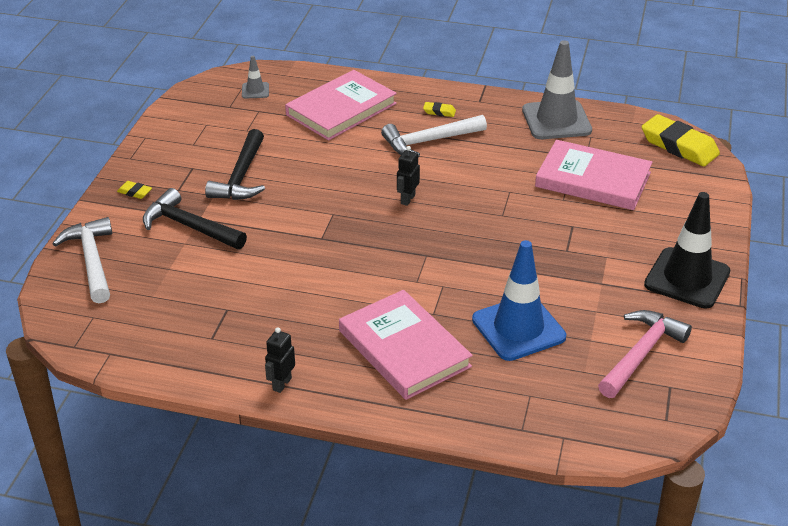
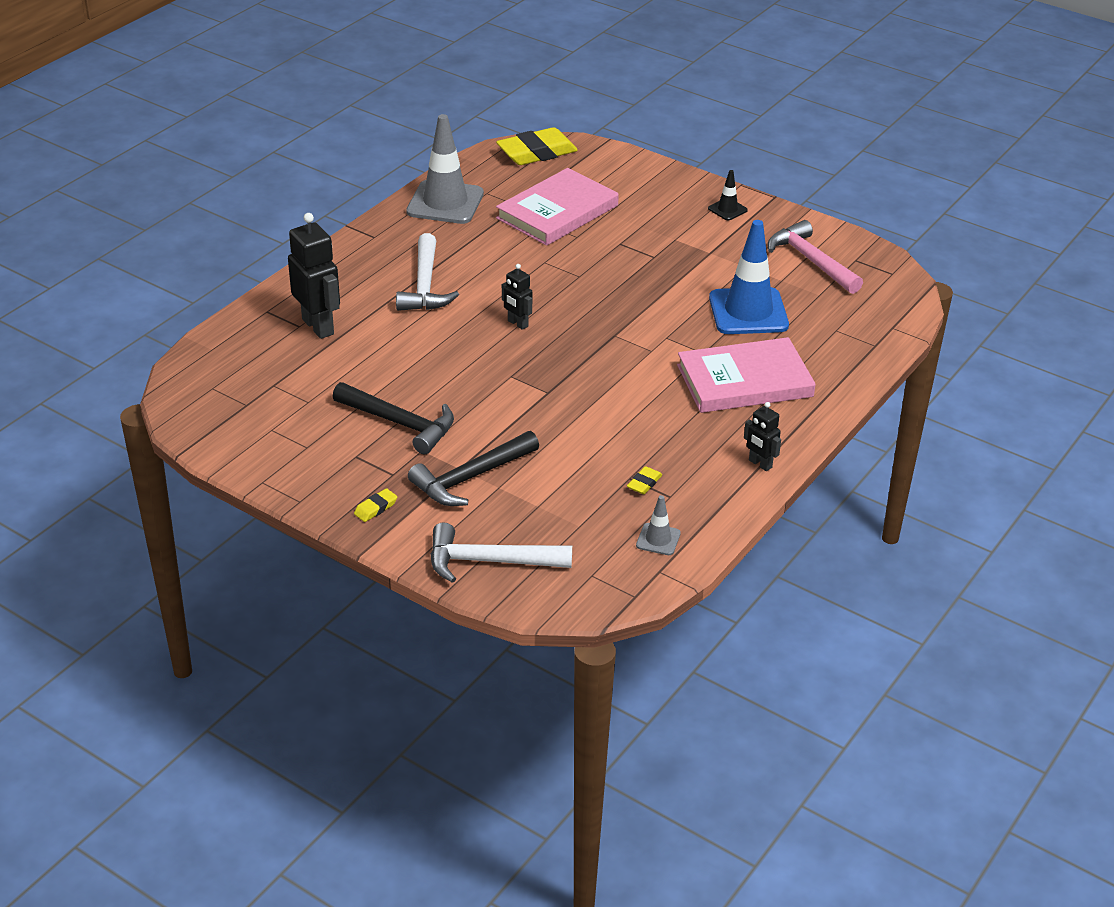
camera: 70 degrees left, 0 degrees up
grey traffic cone [242,56,269,99] -> grey traffic cone moved to [636,495,681,555]
pink book [285,70,397,140] -> black robot [288,213,340,339]
yellow eraser [423,102,456,117] -> yellow eraser moved to [627,466,662,494]
black traffic cone [644,192,730,309] -> black traffic cone [708,170,748,220], size x0.46

